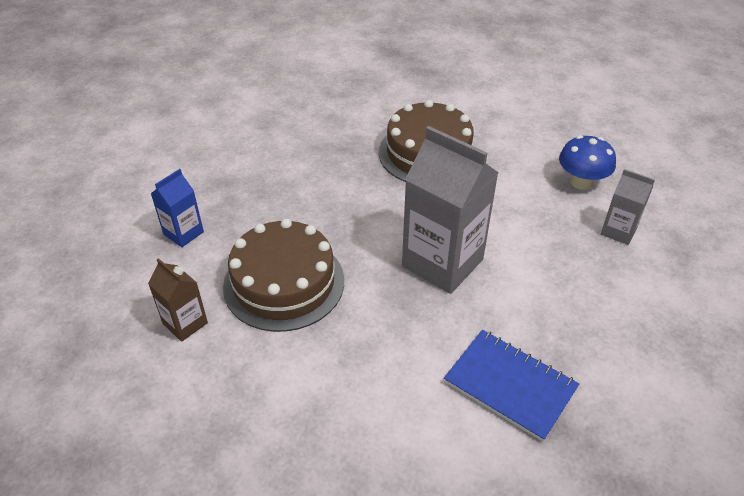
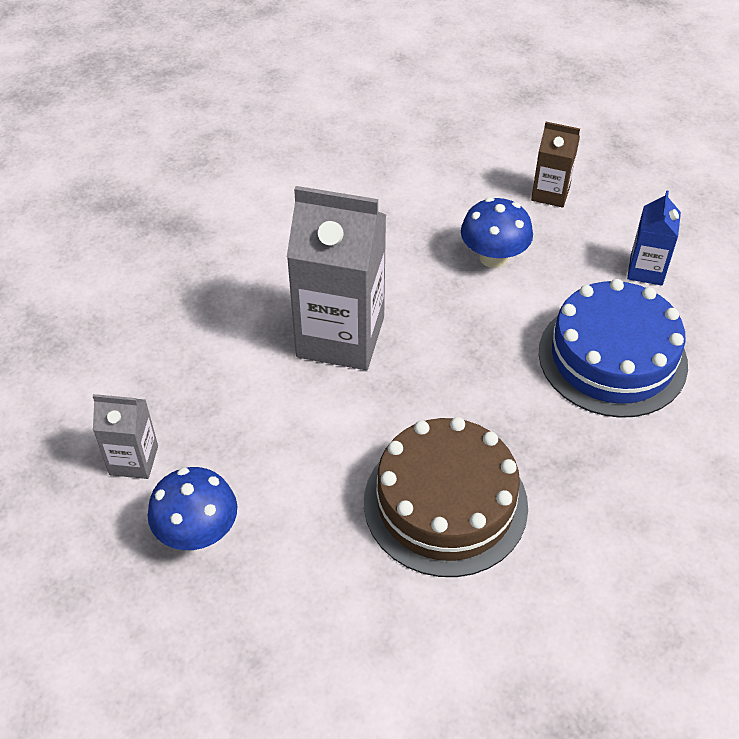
camera: 155 degrees right, 5 degrees up
brown cake [223,219,344,332] -> blue mushroom [461,197,533,268]
blue notebook [444,330,579,442] -> none
none -> blue cake [539,279,688,418]

